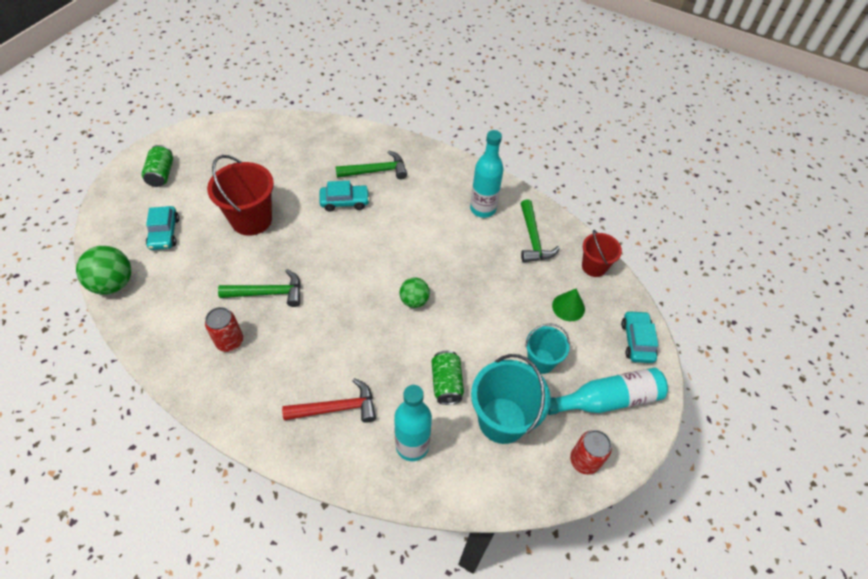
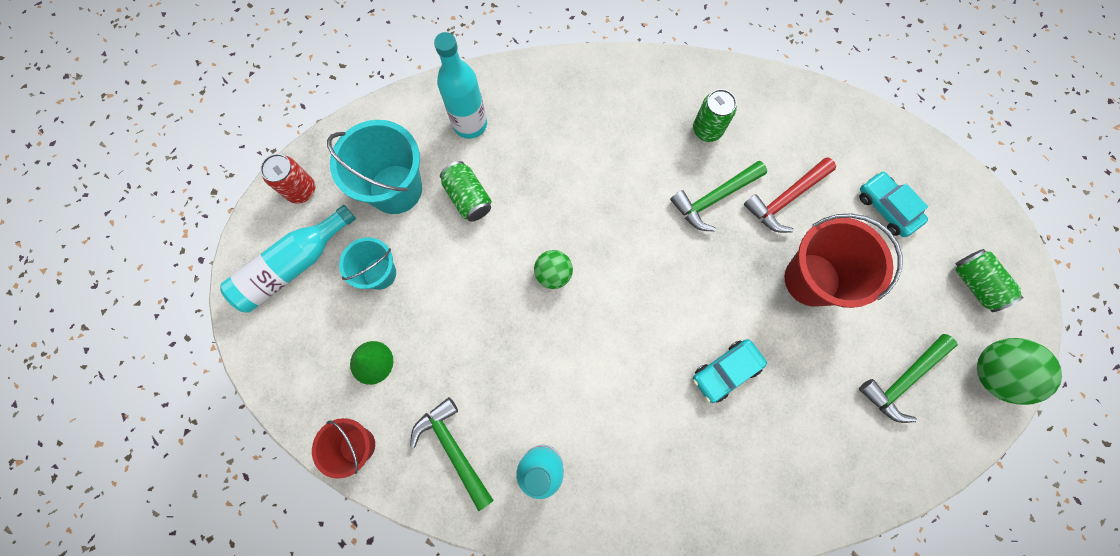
camera: 155 degrees right, 20 degrees up
green ball [76,246,131,295] -> green ball moved to [977,338,1062,405]
red can [205,307,243,352] -> green can [693,89,737,142]
red hammer [282,378,376,423] -> red hammer moved to [744,157,836,233]
green hammer [335,151,407,179] -> green hammer moved to [859,334,958,423]
turquoise car [621,310,658,363] -> none

